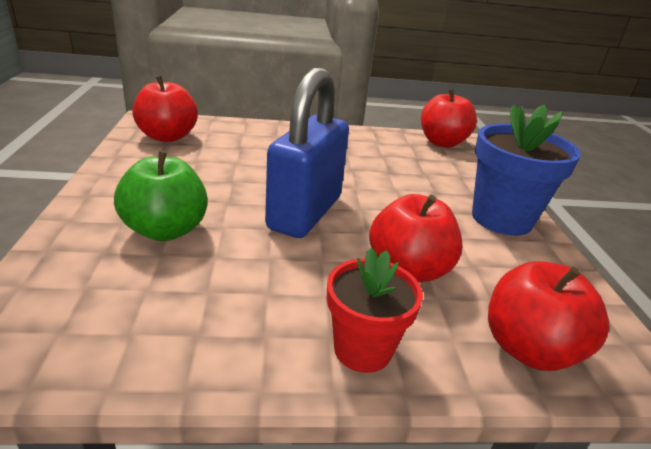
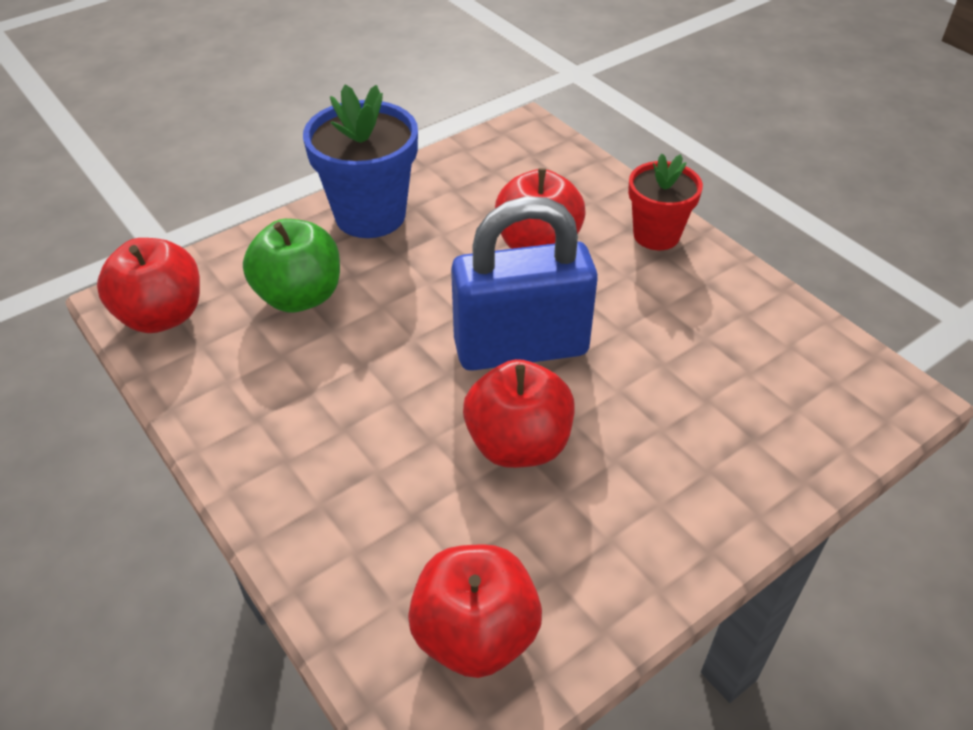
camera: 120 degrees left, 15 degrees up
green apple [114,151,208,241] -> green apple moved to [243,219,340,312]
red apple [488,261,609,371] -> red apple moved to [463,359,575,468]

